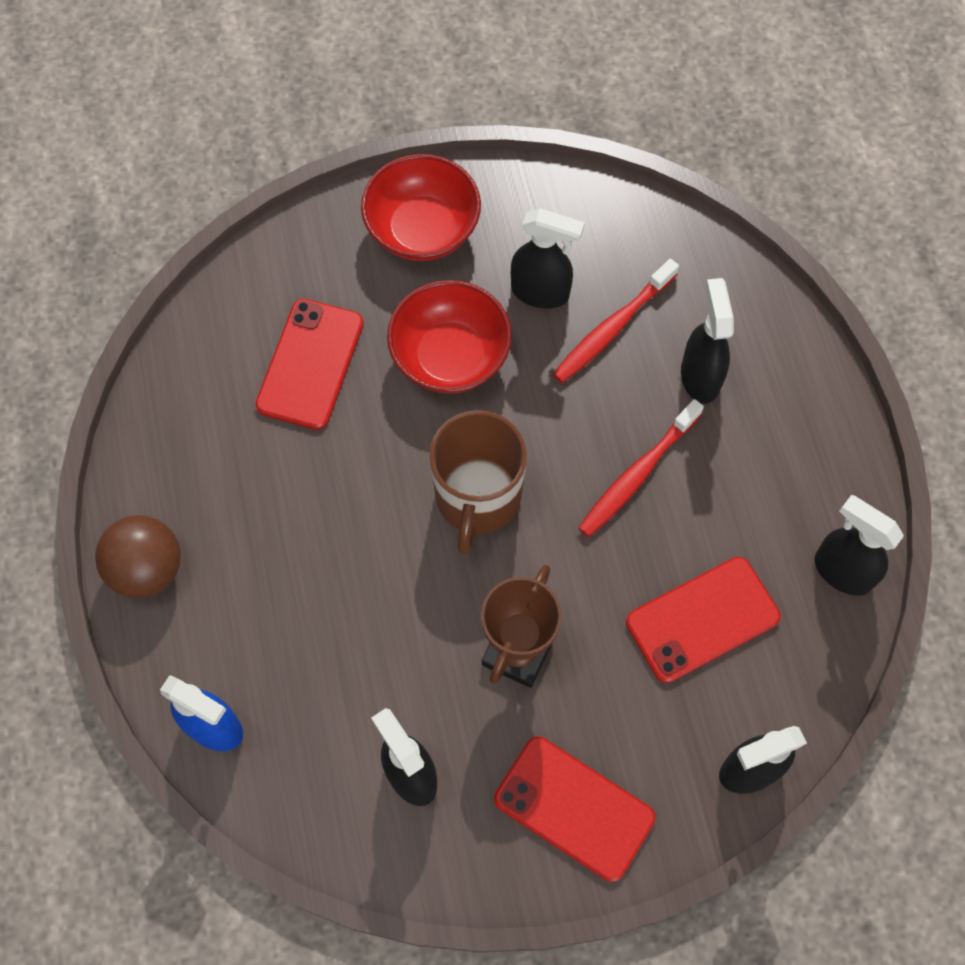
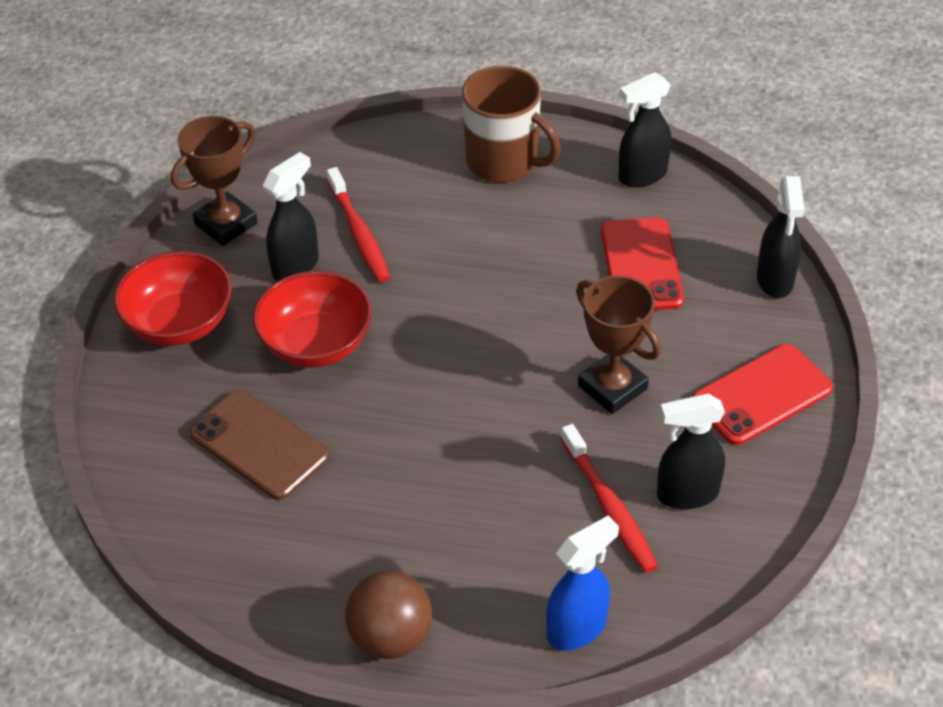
camera: 65 degrees left, 20 degrees down
red phone [255,299,364,430] -> brown phone [189,390,329,500]
brown mug [429,410,527,555] -> brown mug moved to [462,66,561,182]
red toothbrush [578,399,704,537] -> red toothbrush moved to [561,424,658,573]
black spray bottle [681,278,734,404] -> none
none -> brown trophy [171,116,258,246]

